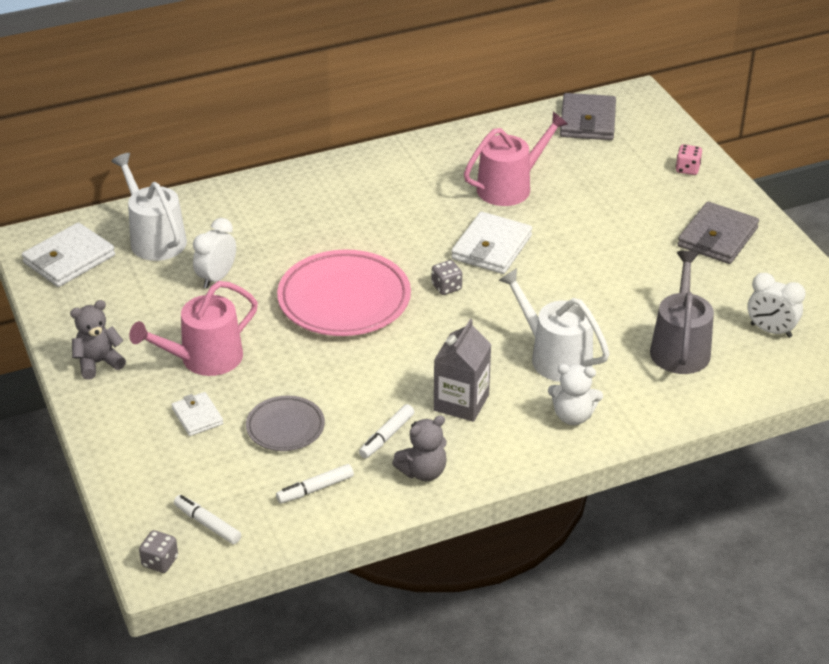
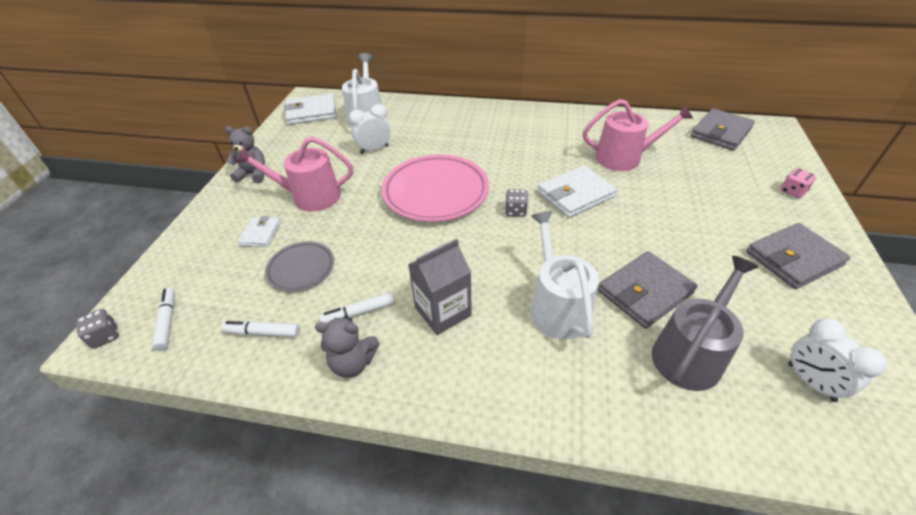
camera: 35 degrees right, 5 degrees up
white teddy bear [548,364,603,425] -> none
none -> grey wallet [598,251,698,329]

